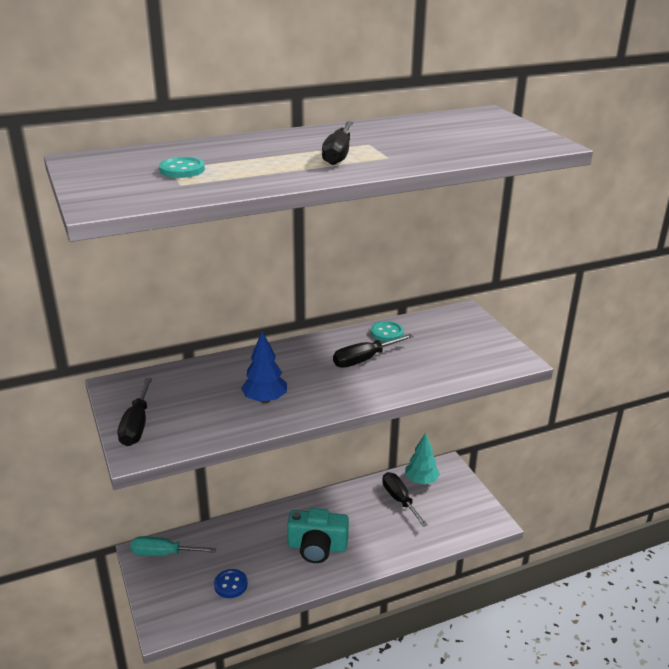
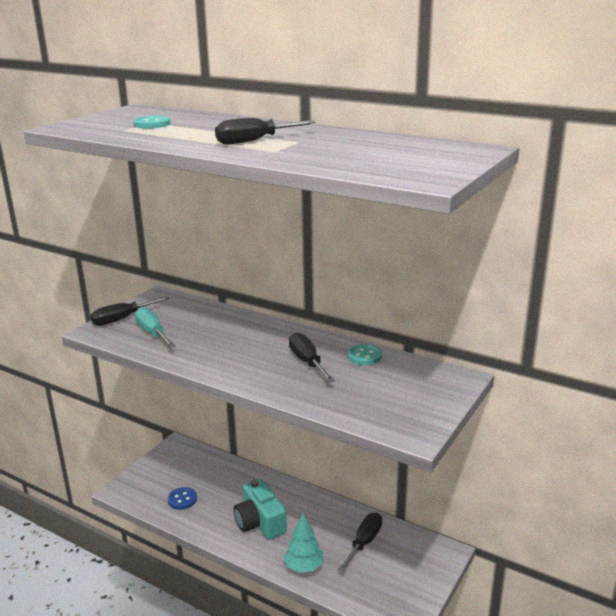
camera: 55 degrees right, 5 degrees down
turquoise screwdriver [130,536,216,556] -> turquoise screwdriver moved to [135,307,175,348]
blue tree [241,331,287,403] -> none
black screwdriver [333,334,414,368] -> black screwdriver turned 45 degrees clockwise [289,332,335,382]
turquoise tree [405,433,440,484] -> turquoise tree moved to [284,513,323,573]

